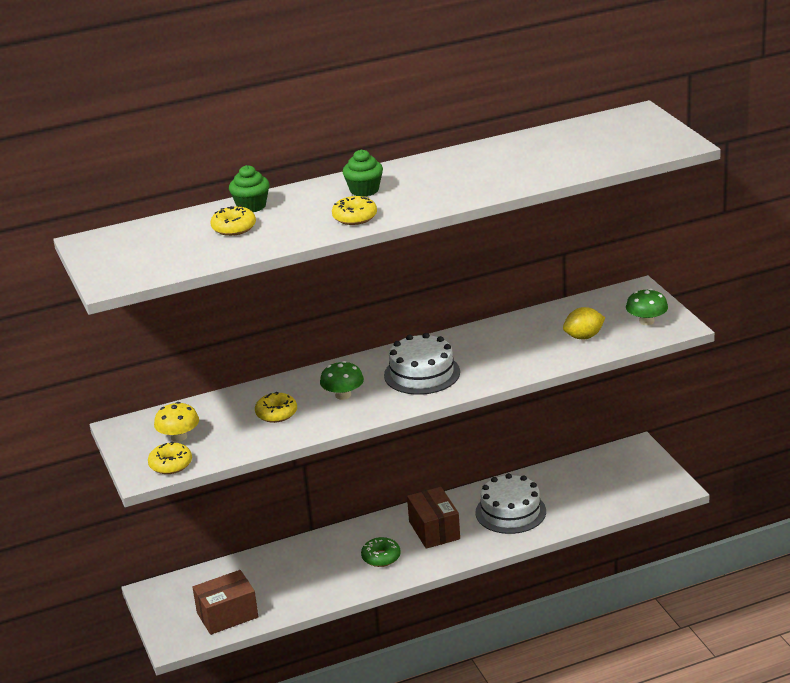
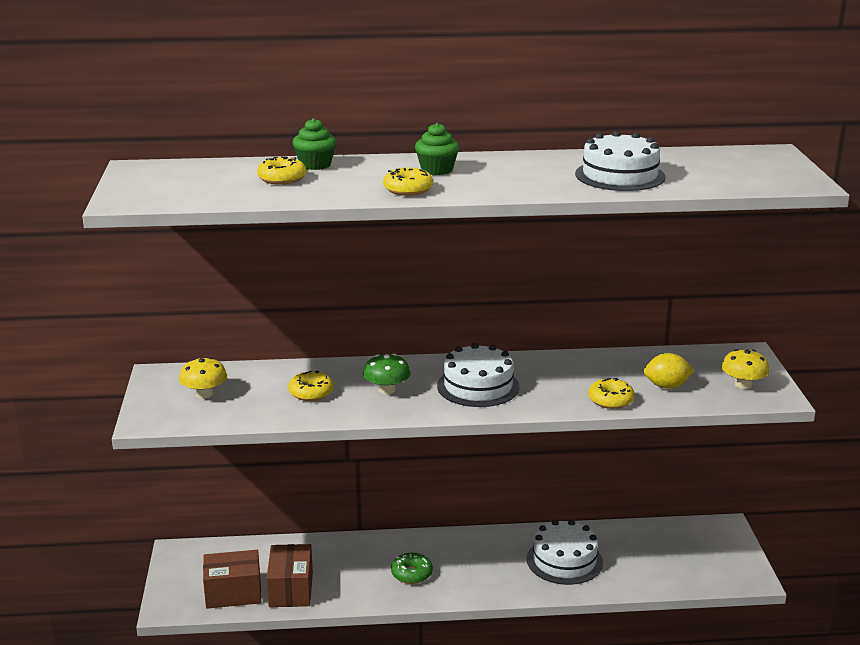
camera: 15 degrees right, 5 degrees down
yellow donut [148,441,192,474] -> yellow donut moved to [588,378,635,409]
brown box [407,487,460,549] -> brown box moved to [267,544,313,607]
green mushroom [626,289,668,325] -> yellow mushroom [721,349,770,389]
none -> white cake [575,131,666,191]

